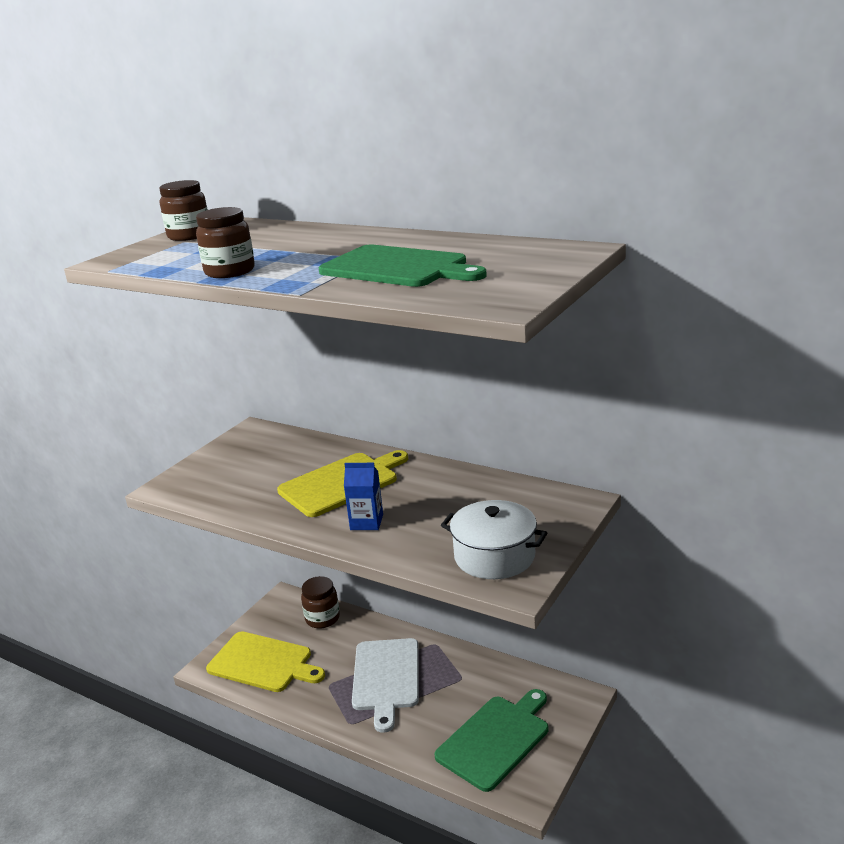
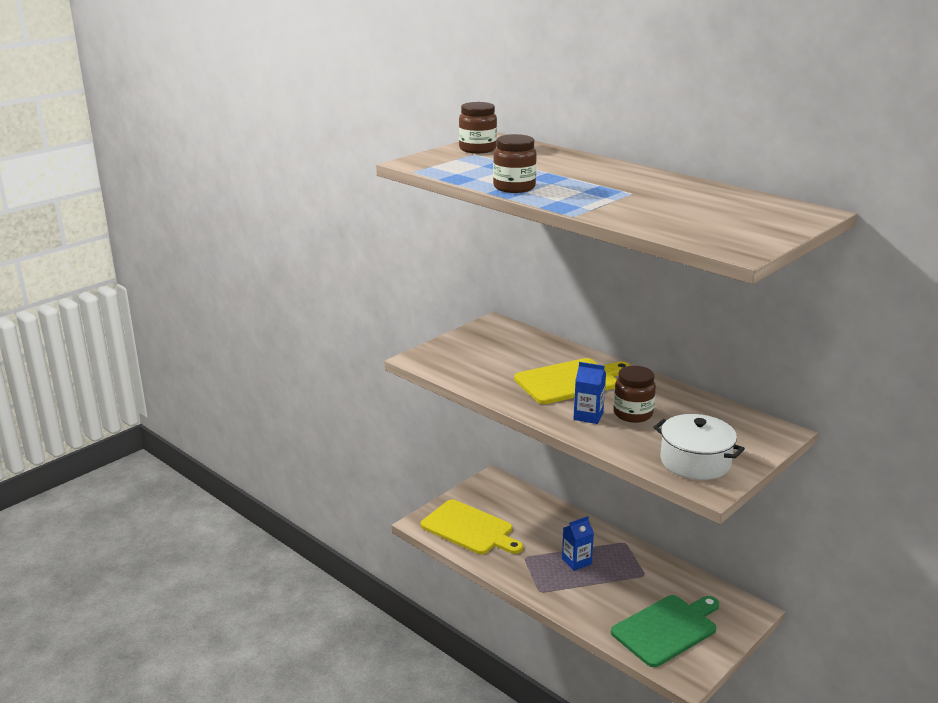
camera: 10 degrees right, 0 degrees up
brown jar [301,576,340,629] -> brown jar moved to [613,366,656,423]
green cutting board [319,245,487,287] -> none
white cutting board [352,638,419,733] -> blue carton [562,516,594,571]

